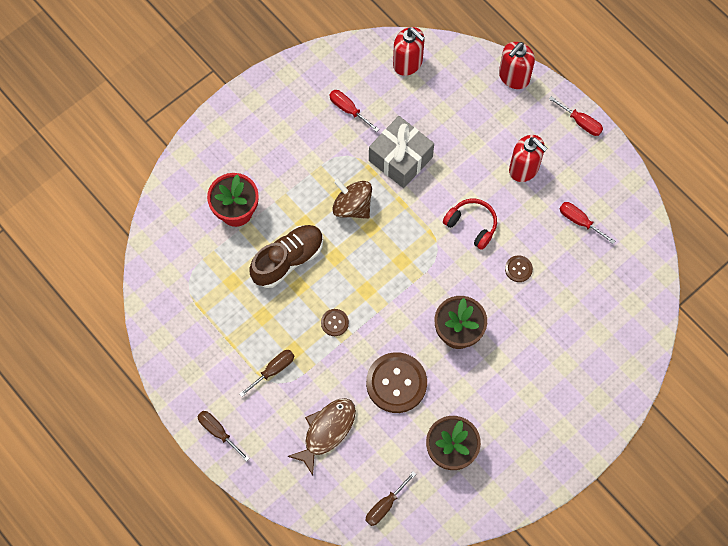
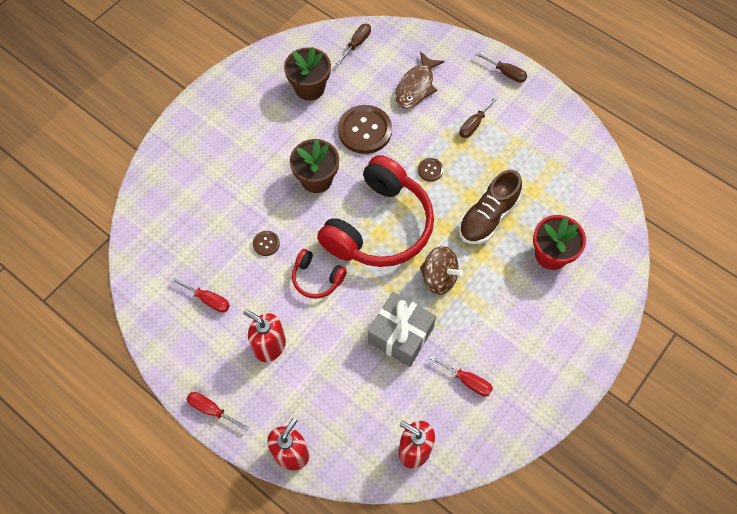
camera: 170 degrees right, 5 degrees down
none -> red headphones [317,155,434,267]

